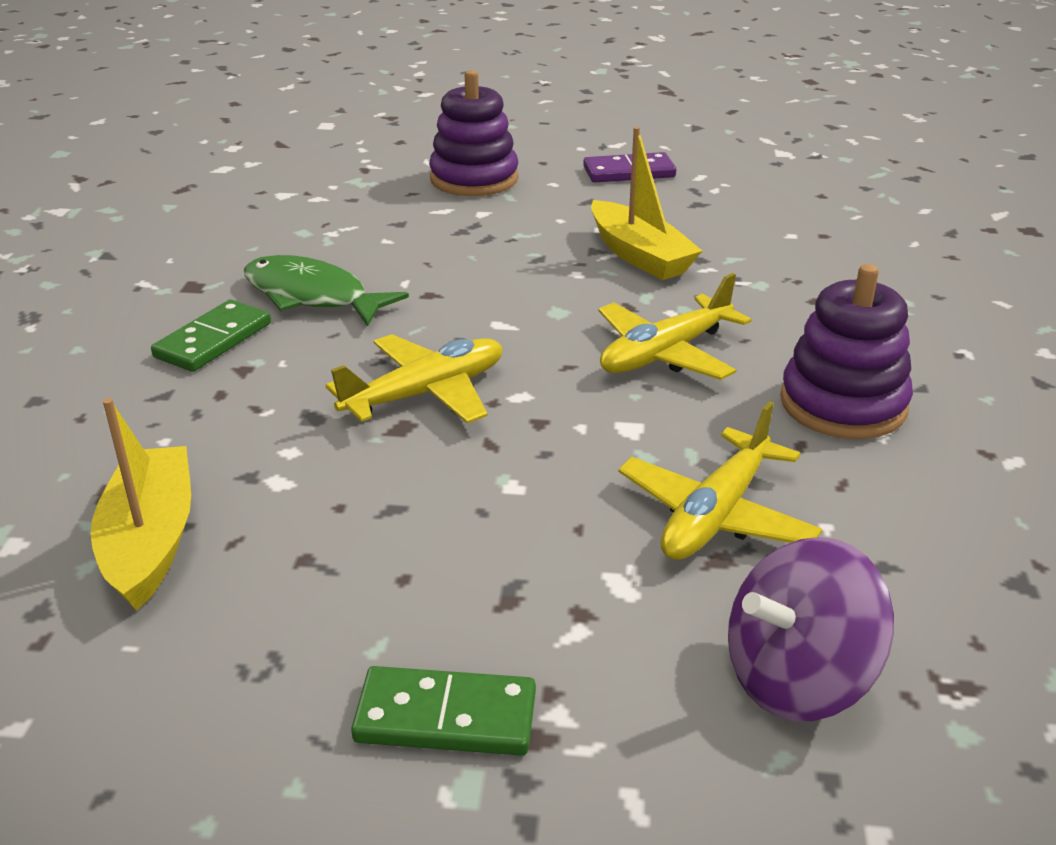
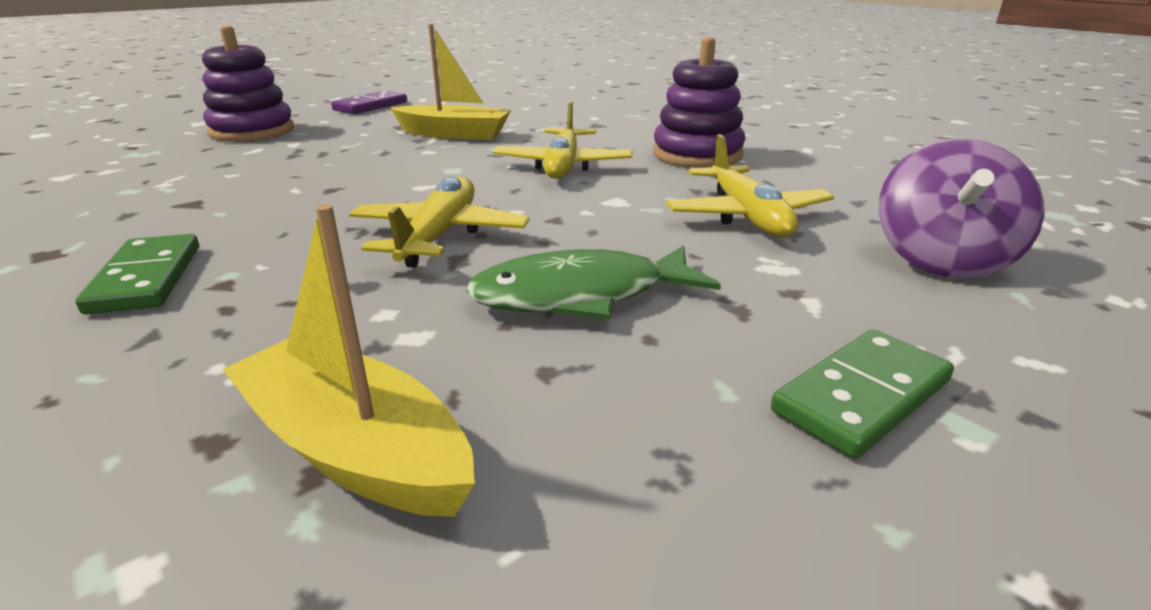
camera: 45 degrees left, 5 degrees down
green fish [244,255,409,326] -> green fish moved to [466,246,721,319]

